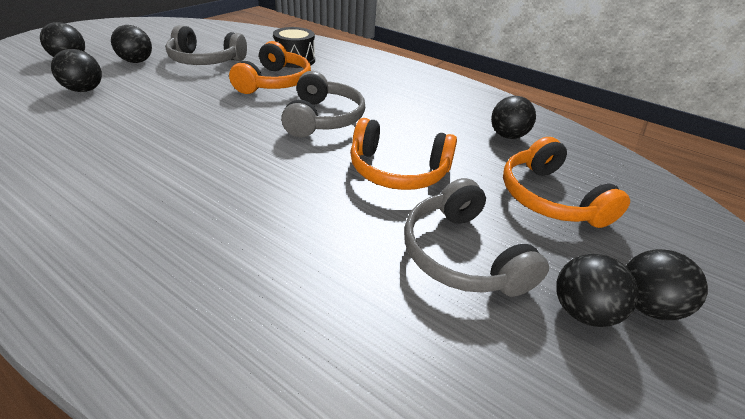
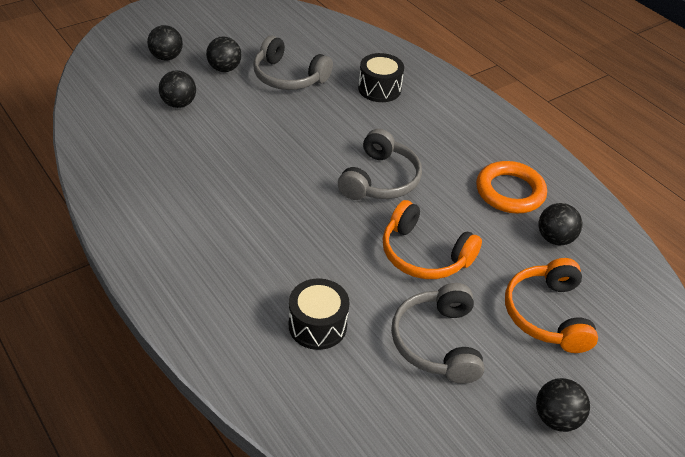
camera: 20 degrees right, 5 degrees up
orange headphones [229,41,311,94] -> none
black ball [556,254,639,327] -> none
none -> black drum [289,279,349,350]
none -> orange ring [476,161,547,213]

